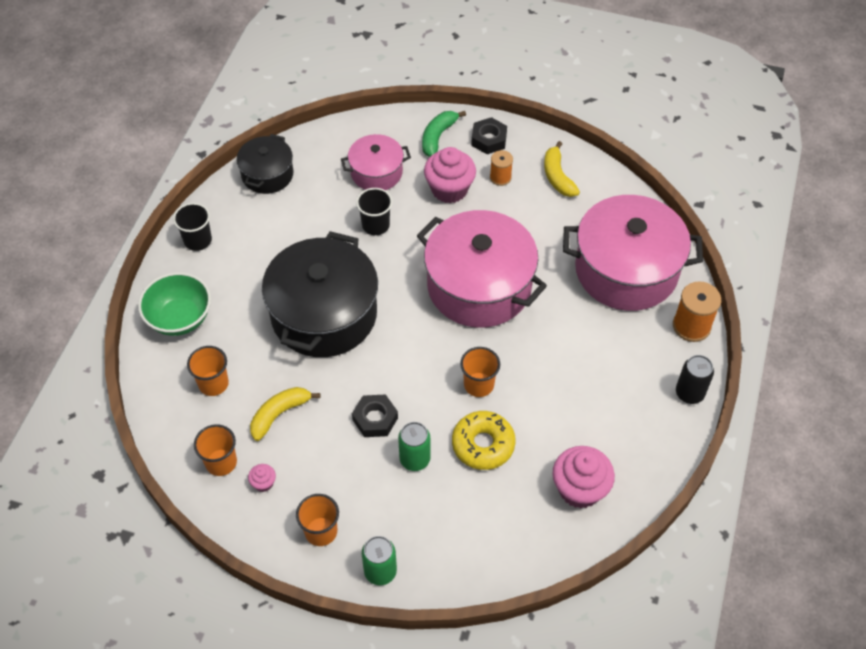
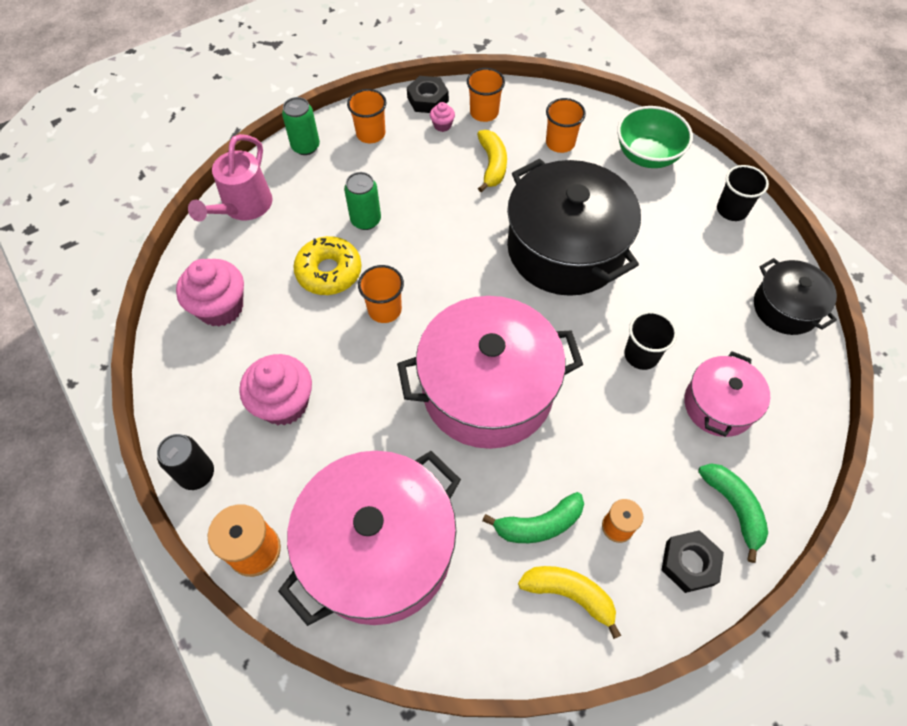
camera: 130 degrees right, 5 degrees up
black nut [352,394,398,437] -> black nut moved to [407,76,449,113]
pink cupcake [424,147,476,203] -> pink cupcake moved to [239,354,312,425]
none -> pink watering can [188,134,273,221]
none -> green banana [482,492,584,543]

